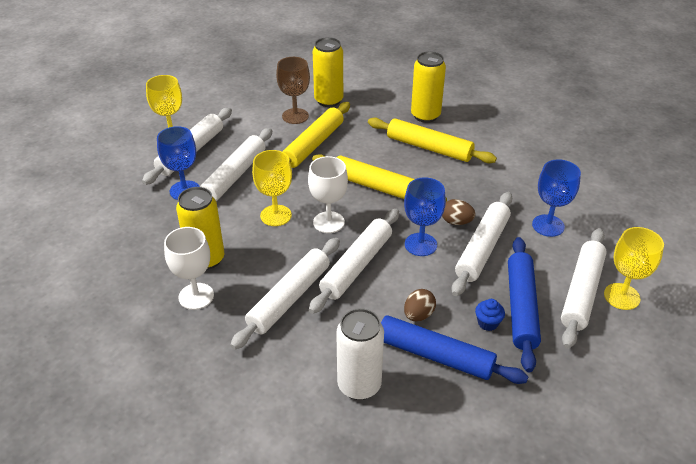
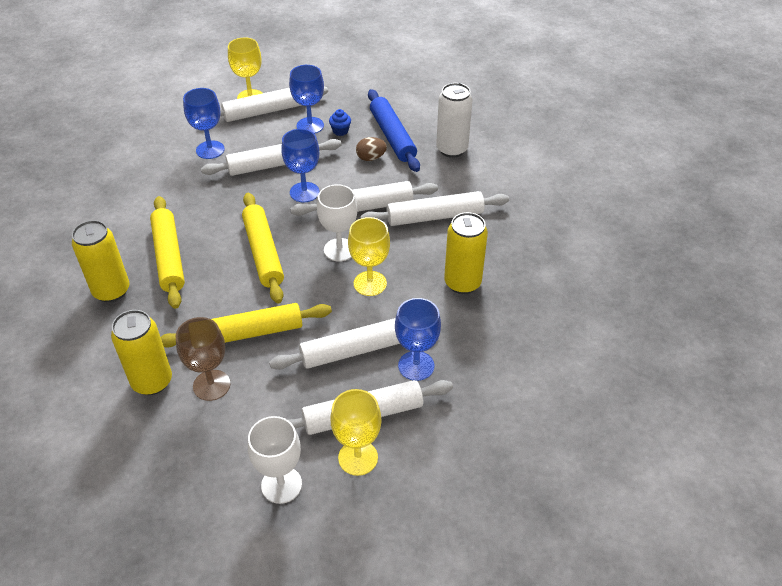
camera: 135 degrees left, 5 degrees up
white goblet [164,227,214,310] -> white goblet moved to [248,416,302,504]
brown egg [442,199,476,225] -> none
blue rolling pin [508,237,541,372] -> blue goblet [289,65,324,134]

